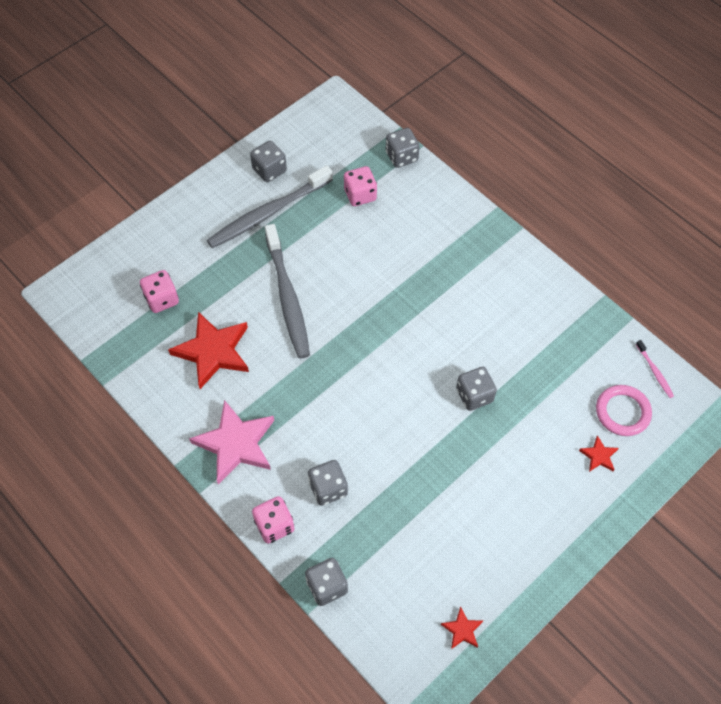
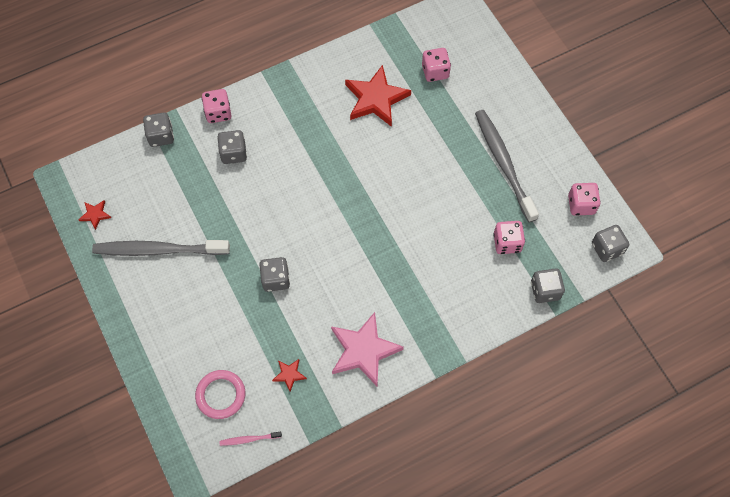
camera: 105 degrees right, 5 degrees up
pink star [189,400,274,484] -> pink star moved to [331,312,404,386]
grey dice [250,141,287,182] -> grey dice moved to [592,225,629,262]
grey toothbrush [265,224,310,359] -> grey toothbrush moved to [92,240,230,256]
red star [579,435,619,472] -> red star moved to [272,359,307,392]
none -> pink dice [568,183,601,216]

